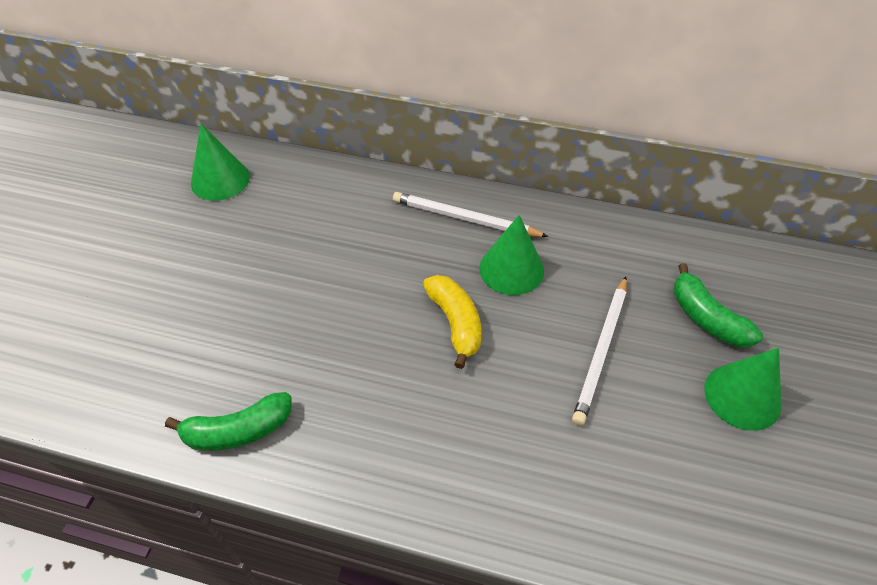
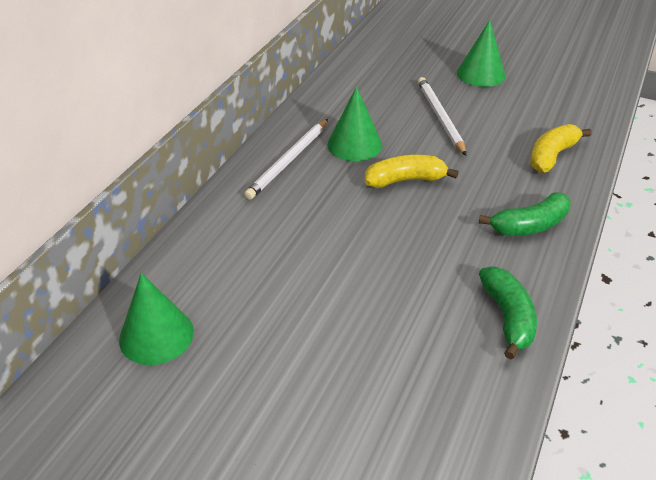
camera: 80 degrees left, 10 degrees down
white pencil [572,276,627,426] -> white pencil turned 135 degrees counterclockwise [418,77,466,155]
green banana [674,263,763,348] -> green banana moved to [479,192,571,236]
none -> yellow banana [530,124,592,173]

